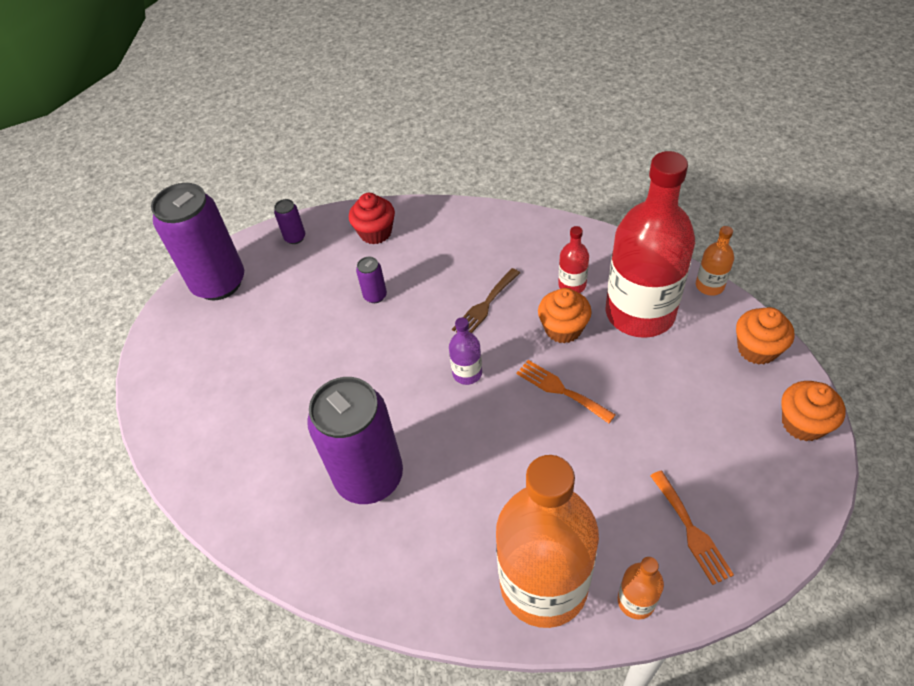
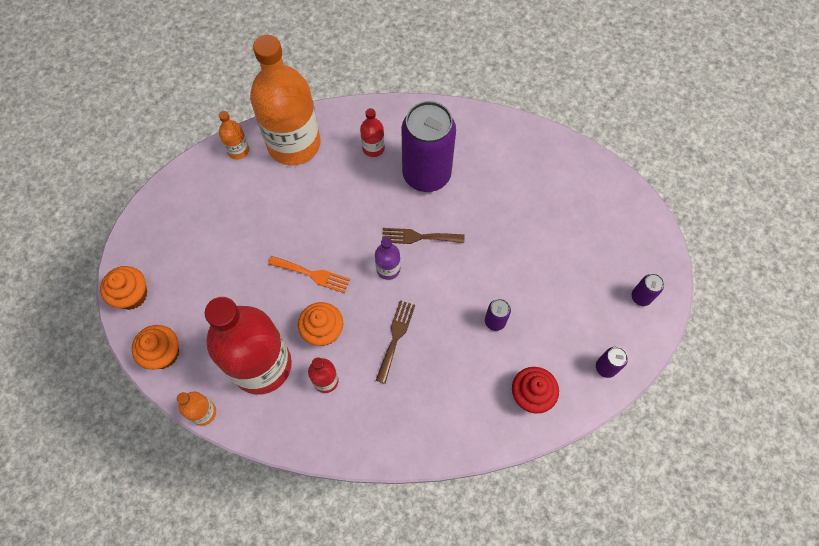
camera: 155 degrees right, 15 degrees up
purple can [151,183,244,300] -> purple can [632,274,664,306], size x0.41
orange fork [650,471,734,585] -> none
none -> red bottle [360,108,385,157]
none -> brown fork [382,228,465,244]

